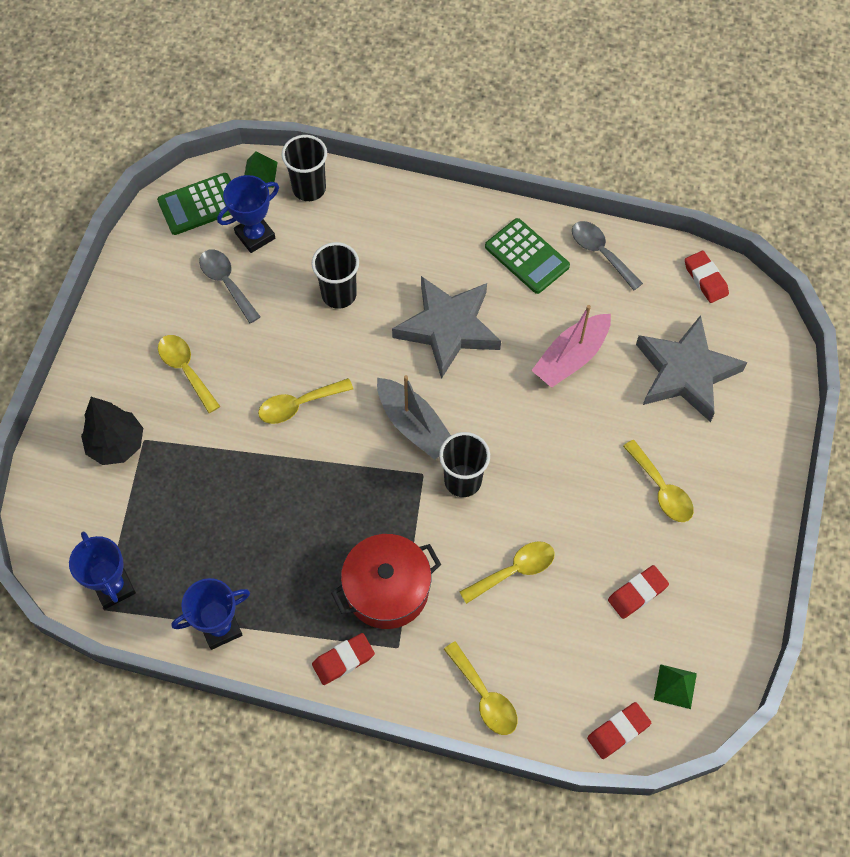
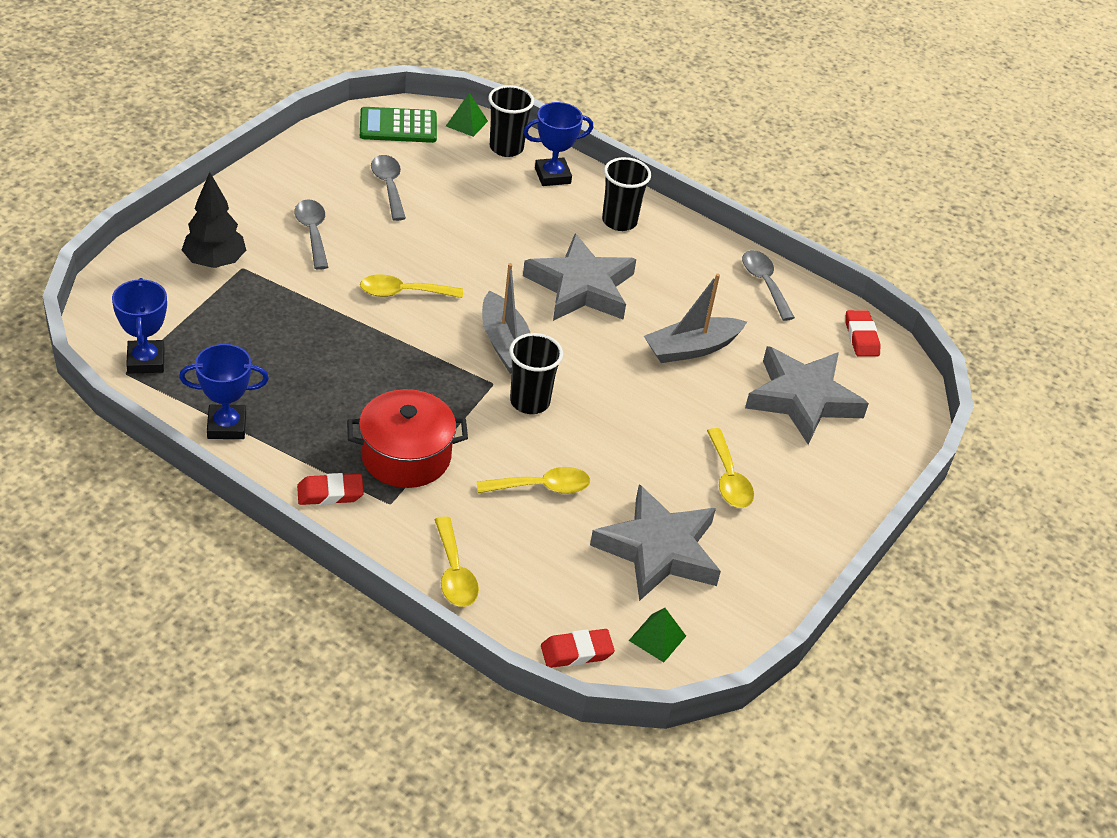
camera: 15 degrees right, 20 degrees down
yellow spoon [158,335,220,413] -> grey spoon [294,200,328,270]
blue trophy [217,175,279,253] -> blue trophy moved to [523,102,594,186]
black cup [311,242,359,309] -> black cup moved to [602,157,651,231]
green calculator [485,218,570,294] -> none
pink boat [531,305,611,388] -> grey boat [644,273,747,363]
red eraser [608,565,669,619] -> grey star [590,484,721,601]

